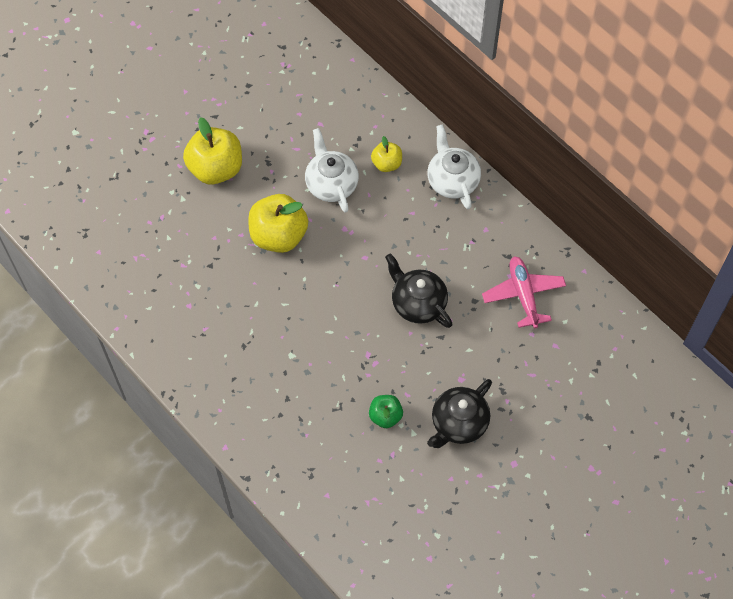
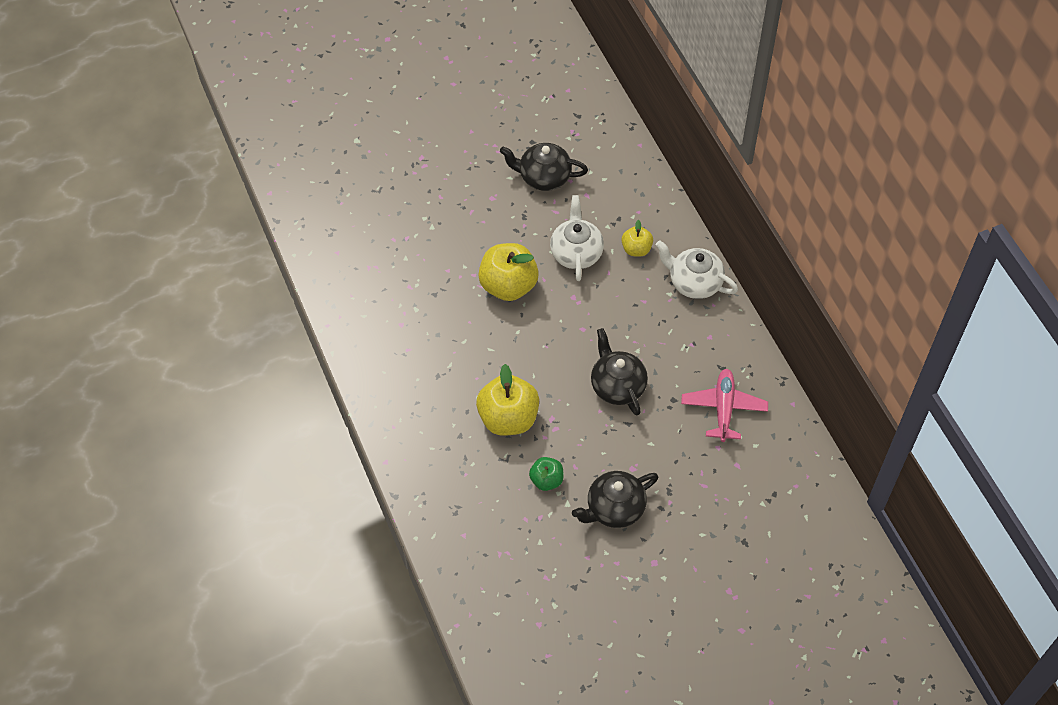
camera: 20 degrees right, 5 degrees down
yellow apple [183,117,242,184] -> yellow apple moved to [476,364,539,436]
white teapot [427,125,481,209] -> white teapot turned 60 degrees counterclockwise [656,240,738,299]
none -> black teapot [500,143,588,191]

